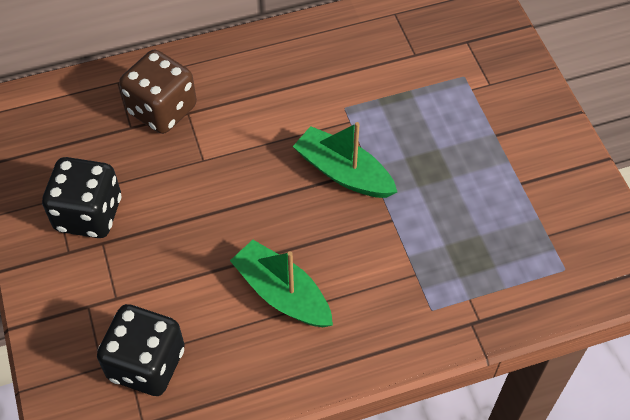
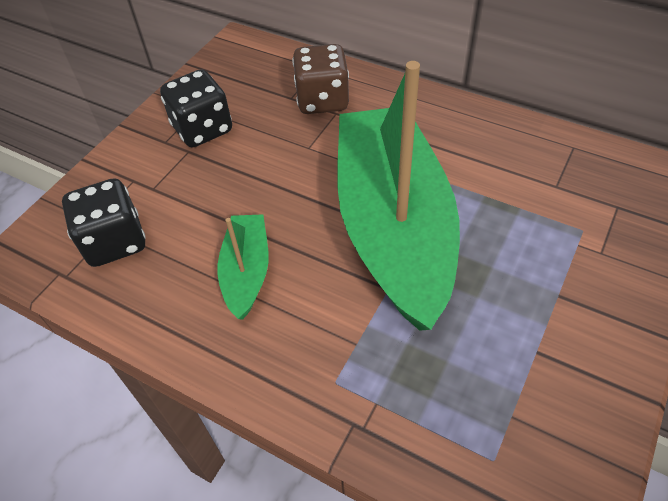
camera: 50 degrees right, 5 degrees down
green boat [293,122,397,198] -> green boat [337,61,460,331], size x2.27

